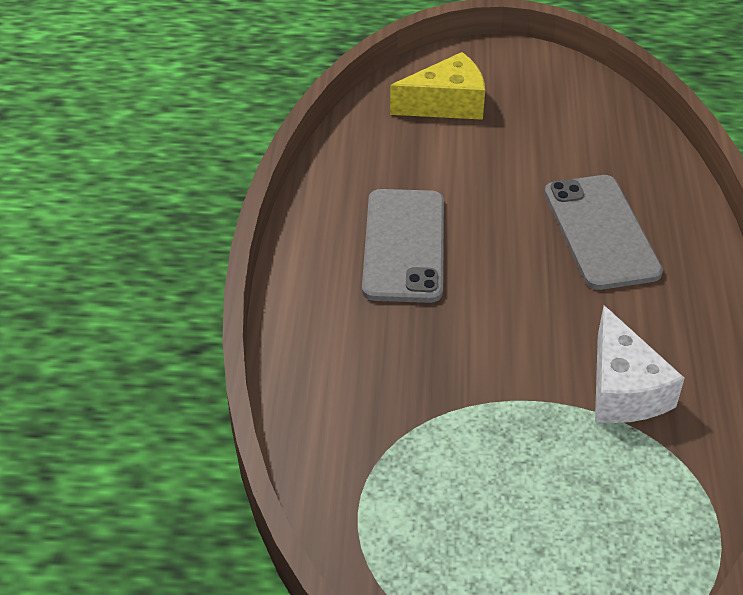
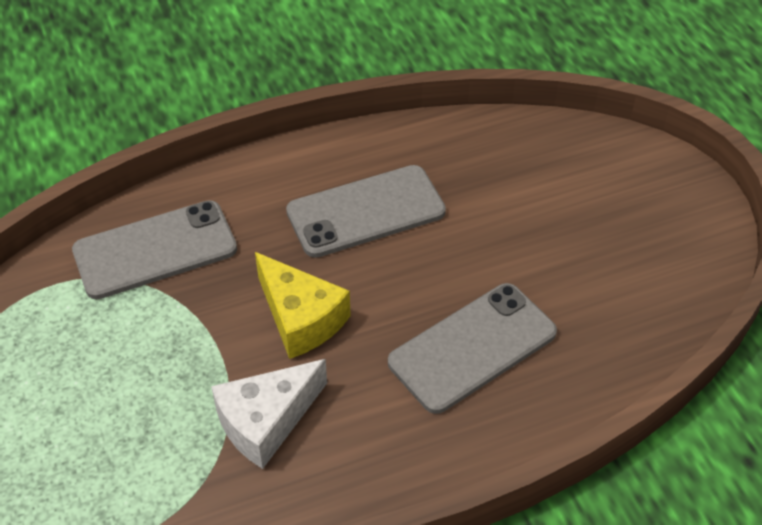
camera: 65 degrees right, 5 degrees up
yellow cheese [390,52,485,120] -> yellow cheese moved to [255,252,351,359]
none -> grey phone [72,200,237,299]

